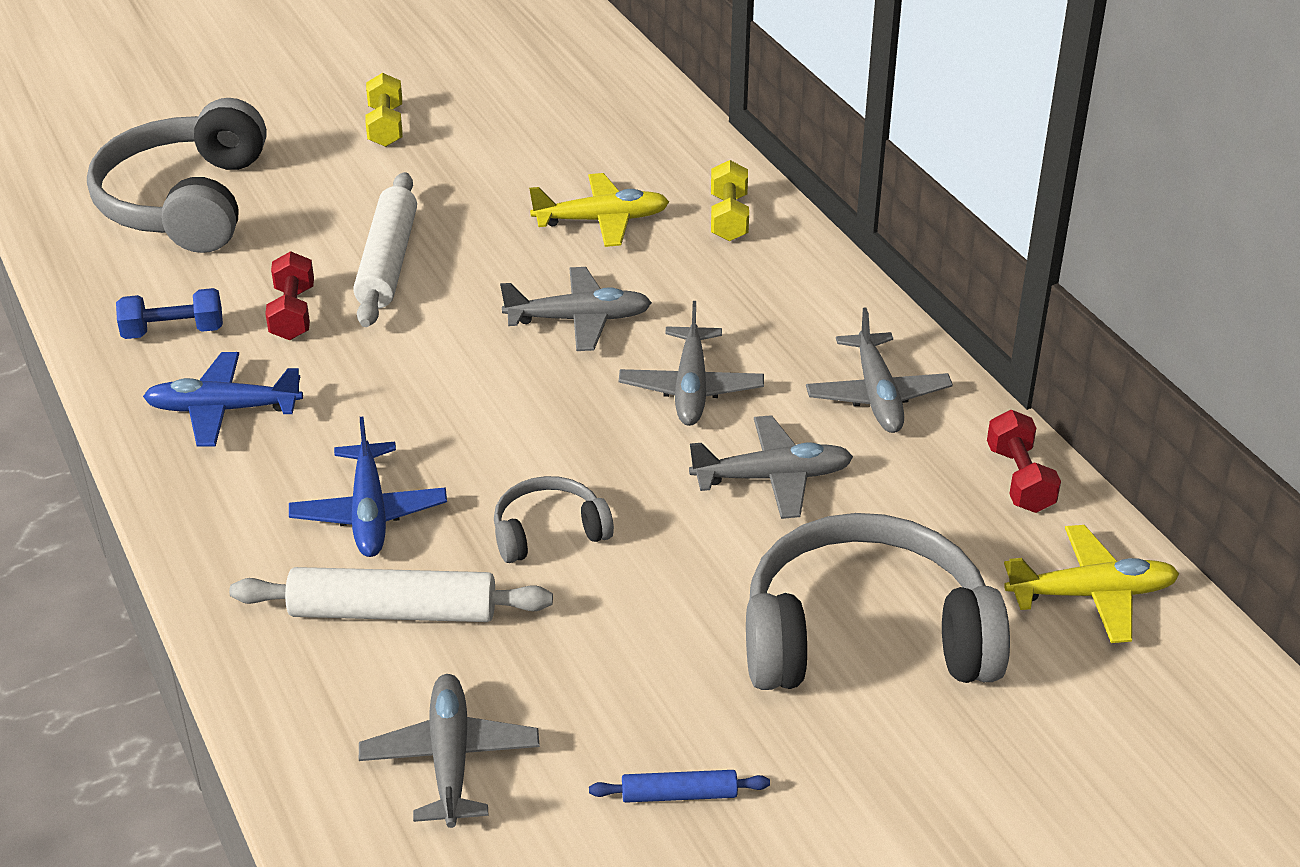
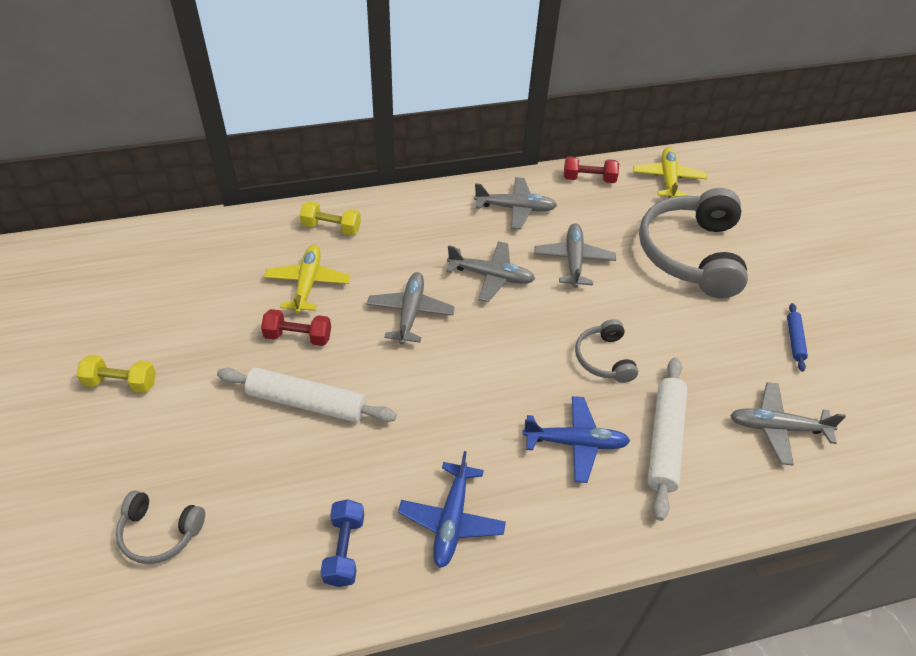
camera: 80 degrees left, 10 degrees up
grey headphones [87,98,266,253] -> grey headphones [116,490,205,564], size x0.48
red dumbbell [265,251,314,340] -> red dumbbell moved to [261,309,331,346]

